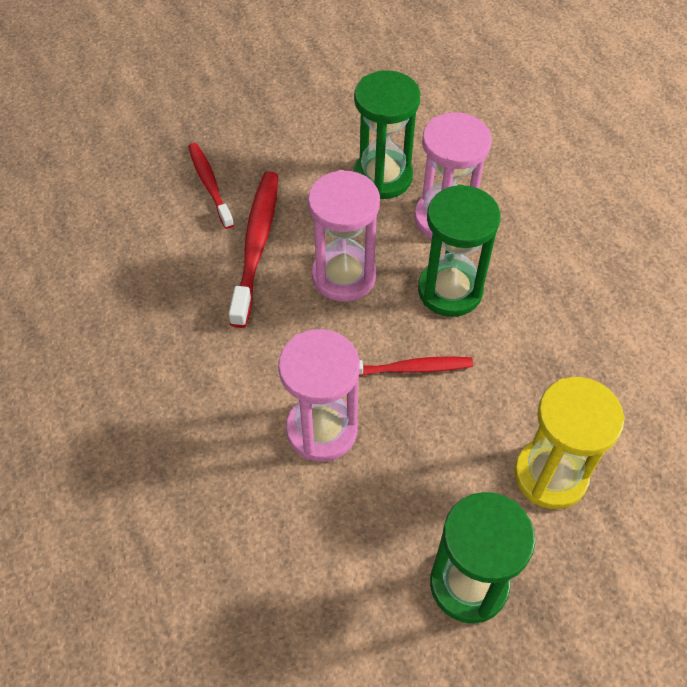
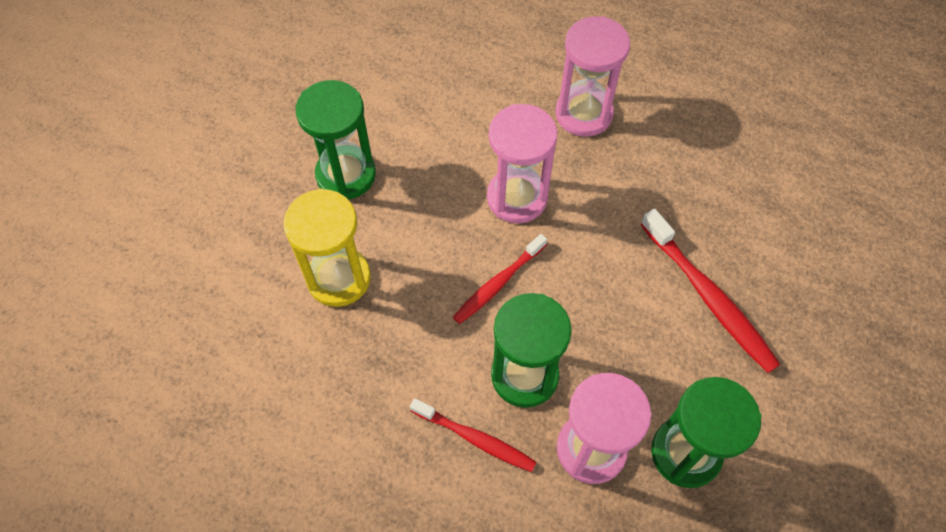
camera: 140 degrees right, 5 degrees up
red toothbrush [188,143,234,229] -> red toothbrush moved to [410,398,536,472]
pink hourglass [308,170,380,302] -> pink hourglass moved to [555,16,630,137]

